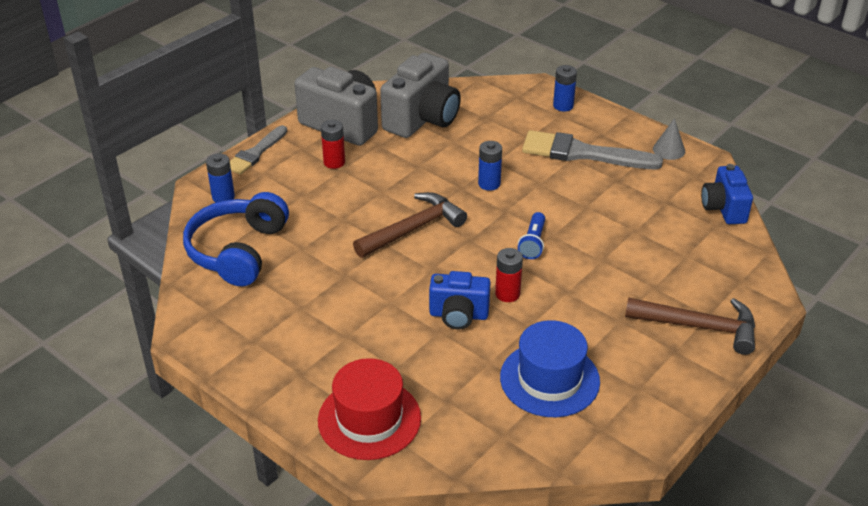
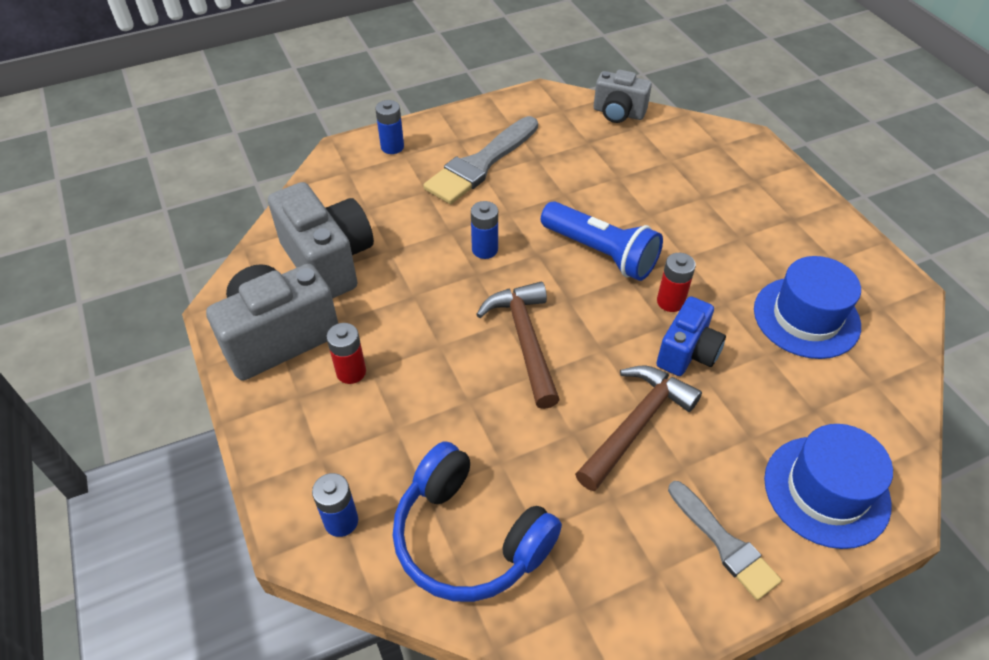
camera: 65 degrees left, 10 degrees up
grey brush [230,125,287,175] -> grey brush moved to [668,481,782,600]
red hat [318,358,421,460] -> blue hat [764,424,893,549]
blue flashlight [518,212,545,259] -> blue flashlight [541,201,663,281], size x1.83
brown hammer [625,297,755,355] -> brown hammer moved to [575,366,702,491]
grey cone [653,118,685,160] -> none
blue camera [701,164,753,224] -> grey camera [594,70,652,123]

